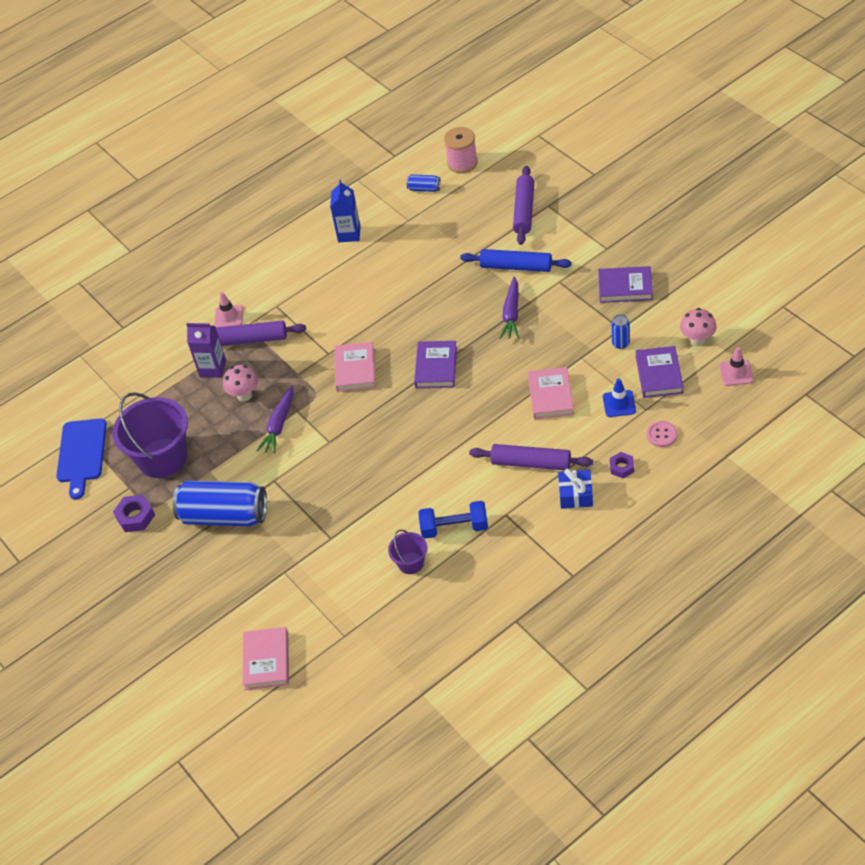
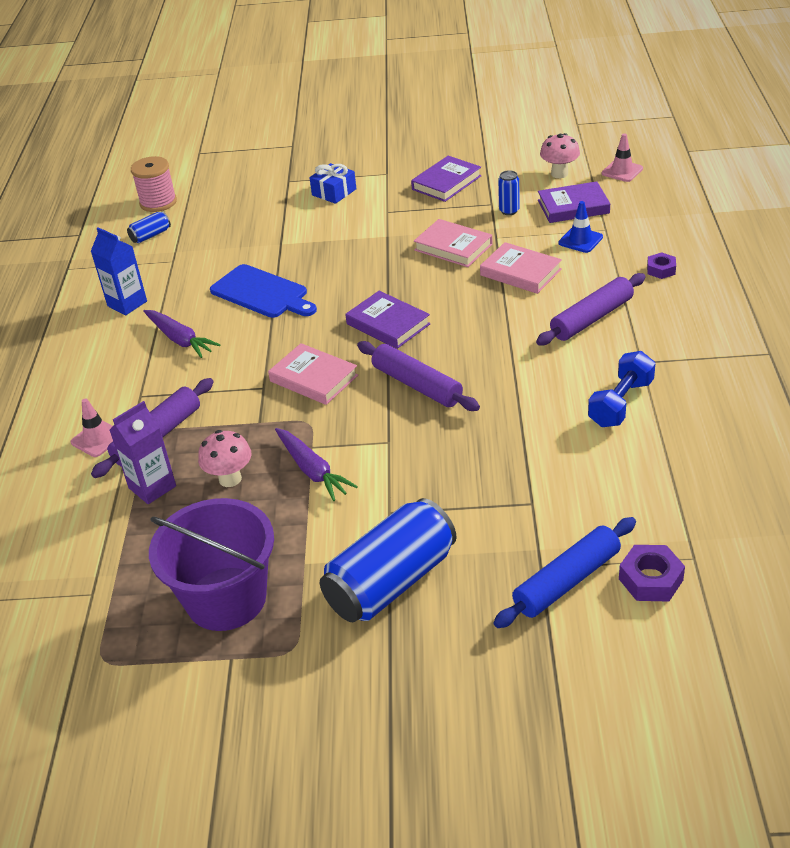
camera: 55 degrees left, 10 degrees down
blue cutting board [56,418,107,500] -> blue cutting board moved to [210,264,317,318]
purple nut [113,495,155,532] -> purple nut moved to [619,545,685,602]
pink book [243,627,289,690] -> pink book moved to [414,219,493,267]
purple bucket [388,529,427,574] -> none
blue rolling pin [460,249,572,272] -> blue rolling pin moved to [493,517,636,628]
purple carrot [500,276,519,339] -> purple carrot moved to [143,310,220,358]
purple rolling pin [513,166,534,245] -> purple rolling pin moved to [357,341,480,411]
blue gift [558,469,593,509] -> blue gift moved to [309,163,356,204]
purple book [636,346,684,398] -> purple book turned 45 degrees counterclockwise [538,181,610,223]
pink button [647,421,678,447] -> none

